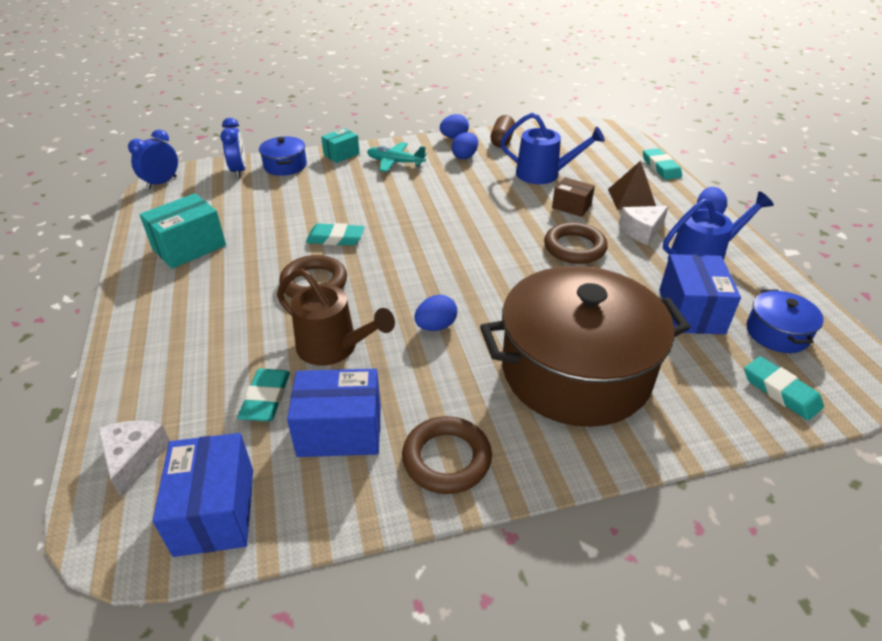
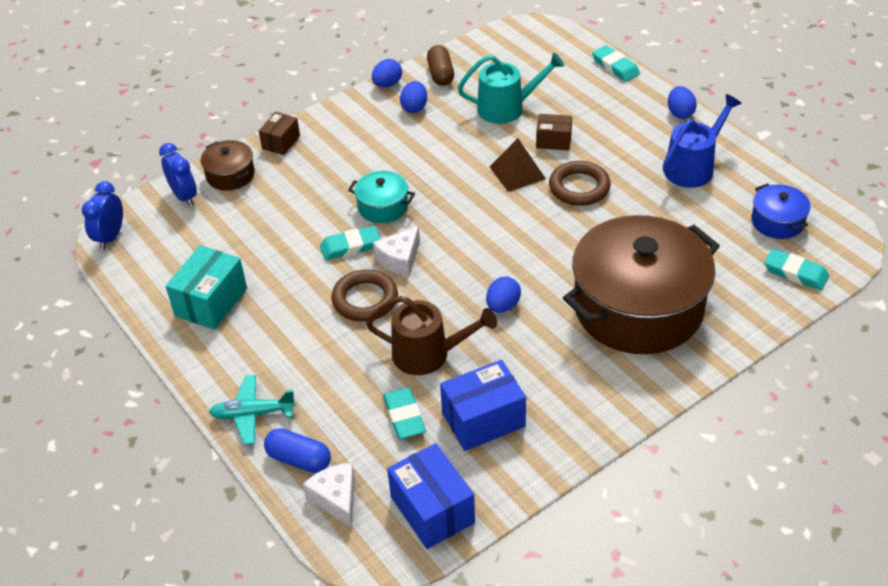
camera: 20 degrees left, 5 degrees up
blue pot [259,136,307,176] -> brown pot [201,140,255,190]
turquoise box [321,128,360,163] -> brown box [259,112,300,155]
turquoise plane [367,142,427,172] -> turquoise plane moved to [209,375,296,445]
brown ring [402,416,492,494] -> none
blue watering can [500,113,605,184] -> turquoise watering can [458,52,565,124]
brown pyramid [608,161,656,210] -> brown pyramid moved to [490,138,546,192]
white cheese [618,206,669,245] -> white cheese moved to [373,226,420,276]
blue box [659,254,741,334] -> none
none -> blue capsule [264,428,331,473]
none -> turquoise pot [348,171,415,223]

